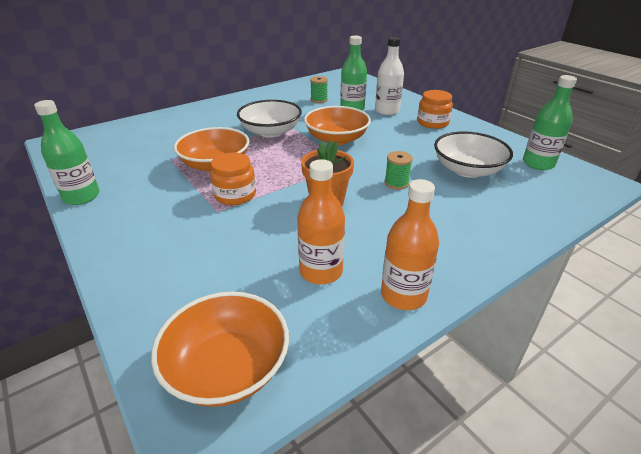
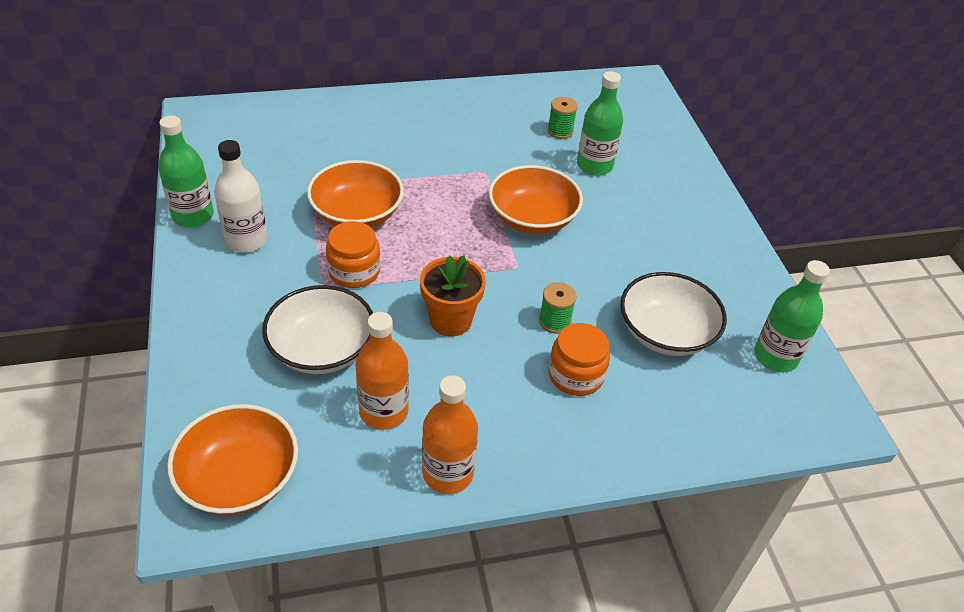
camera: 20 degrees right, 10 degrees up
white bowl [237,100,302,138] -> white bowl moved to [262,285,373,374]
white bottle [375,37,404,115] -> white bottle moved to [214,140,268,253]
orange jar [417,90,453,129] -> orange jar moved to [548,323,610,396]

